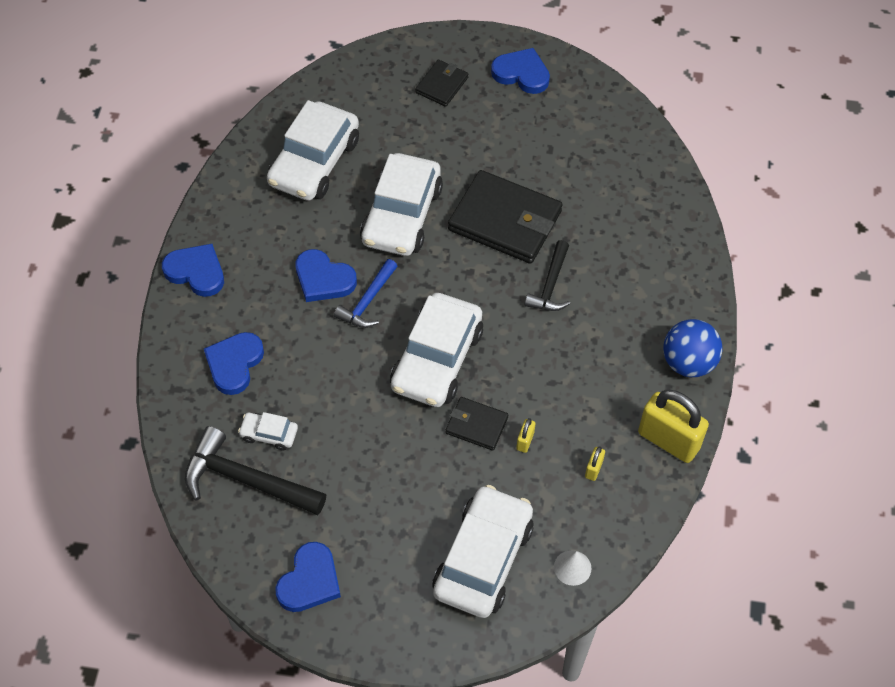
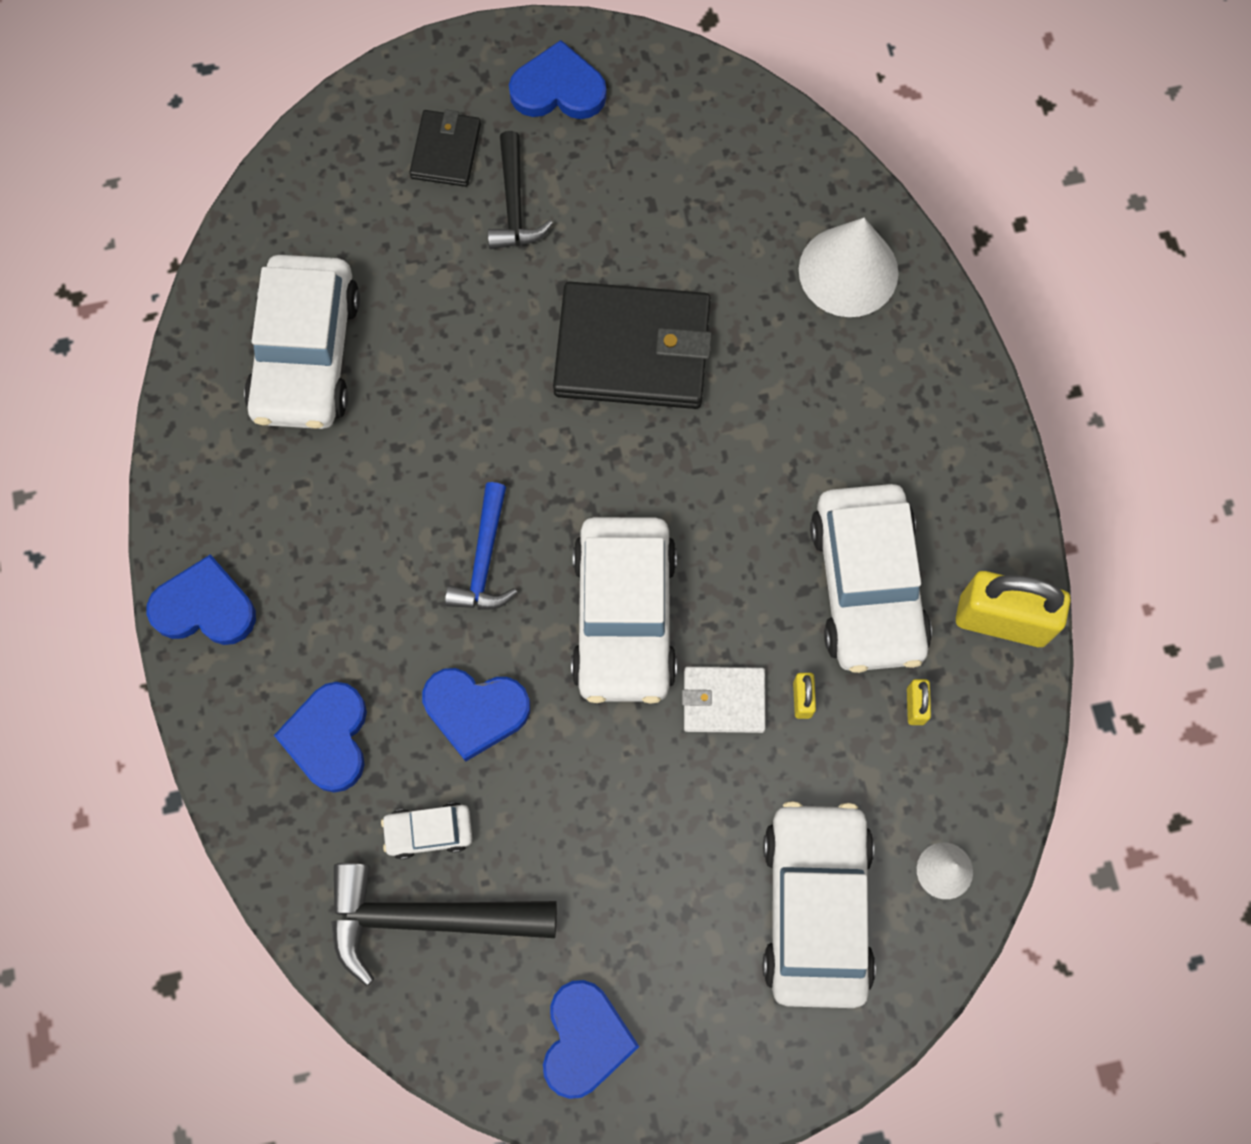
camera: 20 degrees left, 15 degrees up
blue heart [296,249,357,302] -> blue heart moved to [422,668,530,762]
white car [360,153,443,256] -> white car moved to [810,484,932,673]
black wallet [445,397,508,451] -> white wallet [682,667,765,733]
black hammer [525,240,570,311] -> black hammer moved to [488,131,553,249]
blue ball [663,319,723,377] -> none
none -> white cone [799,218,899,317]

